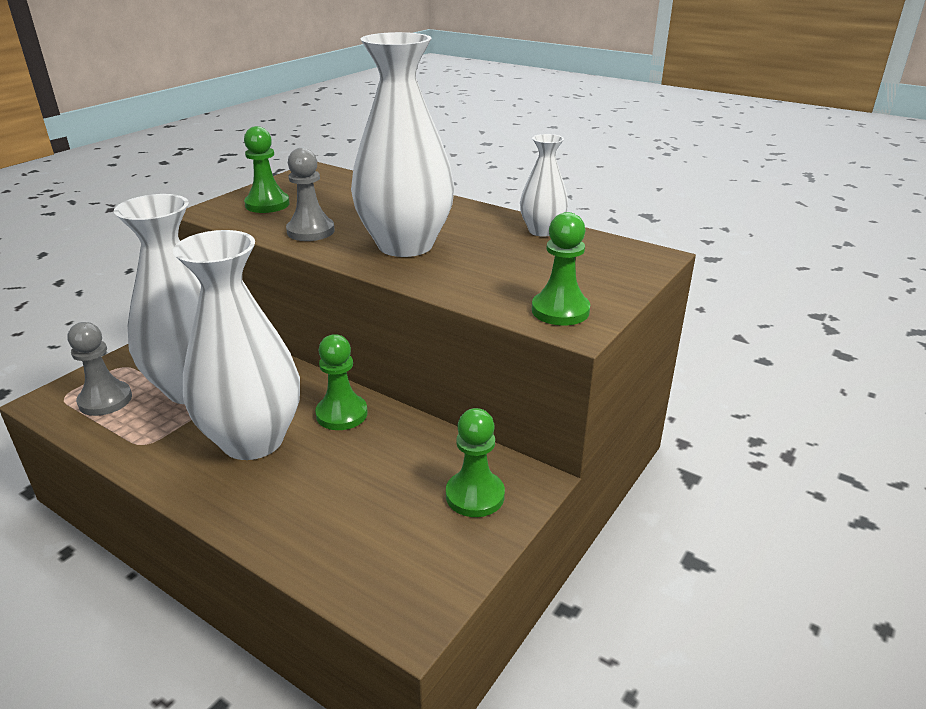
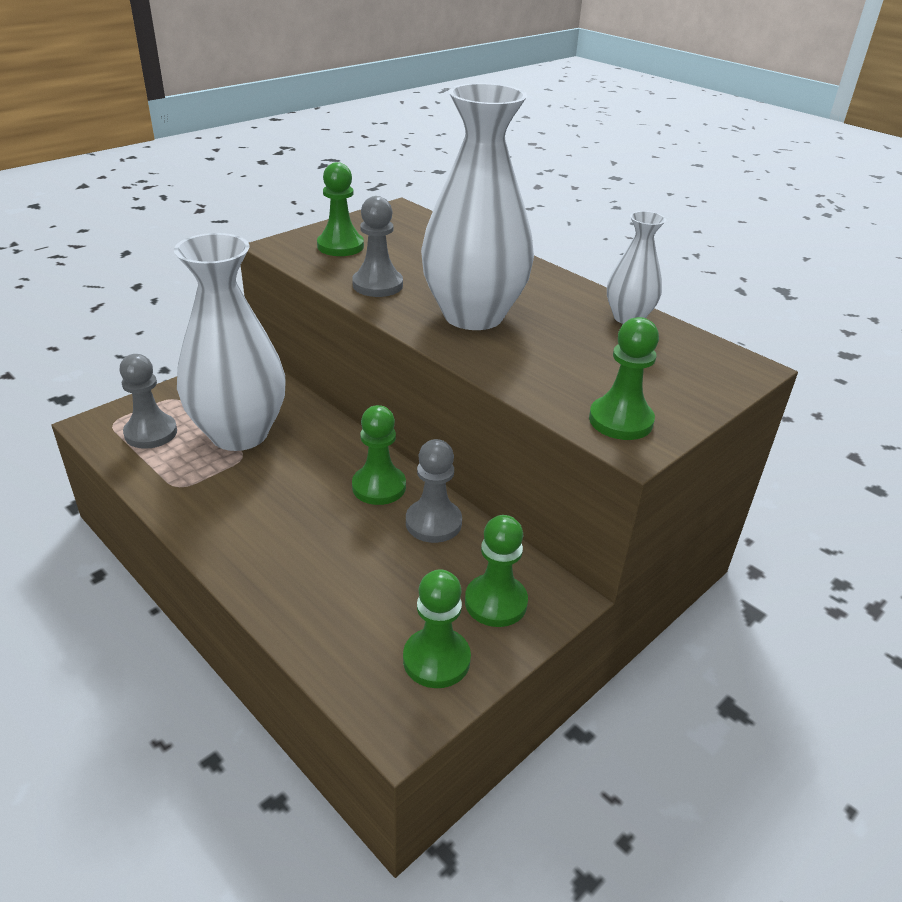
camera: 10 degrees right, 5 degrees up
white vase [173,230,300,460] -> none
none -> green pawn [403,569,471,688]
none -> grey pawn [406,439,462,543]

